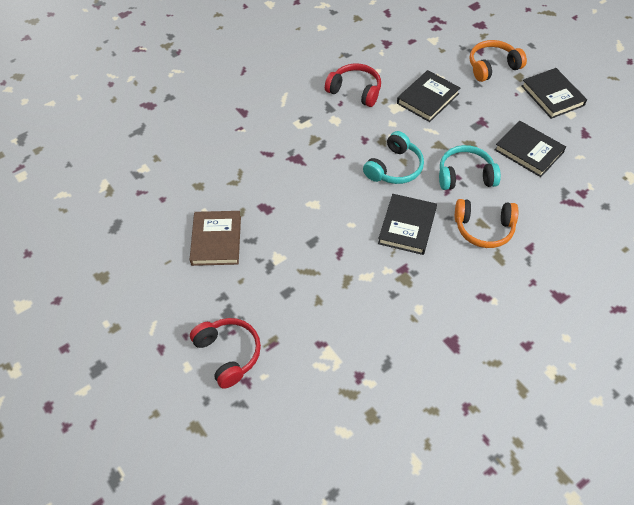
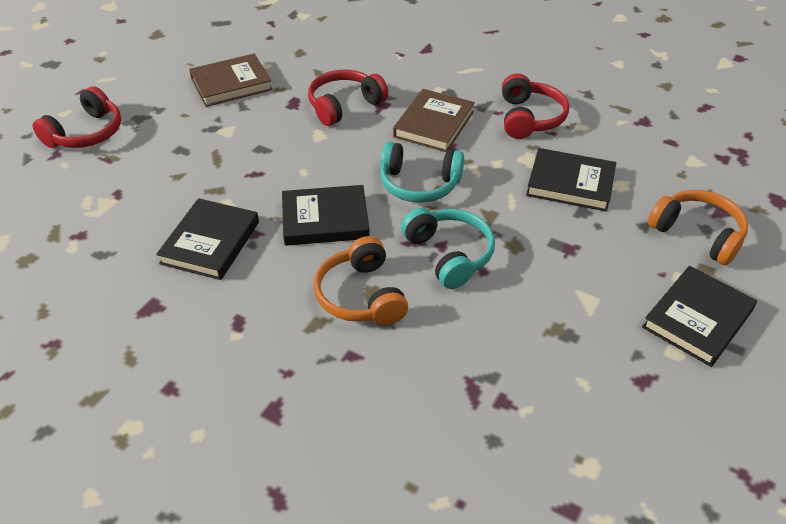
camera: 65 degrees right, 10 degrees down
black book [494,121,566,177] -> black book moved to [156,198,259,280]
none -> red headphones [308,70,388,126]
none -> brown book [393,89,475,152]

